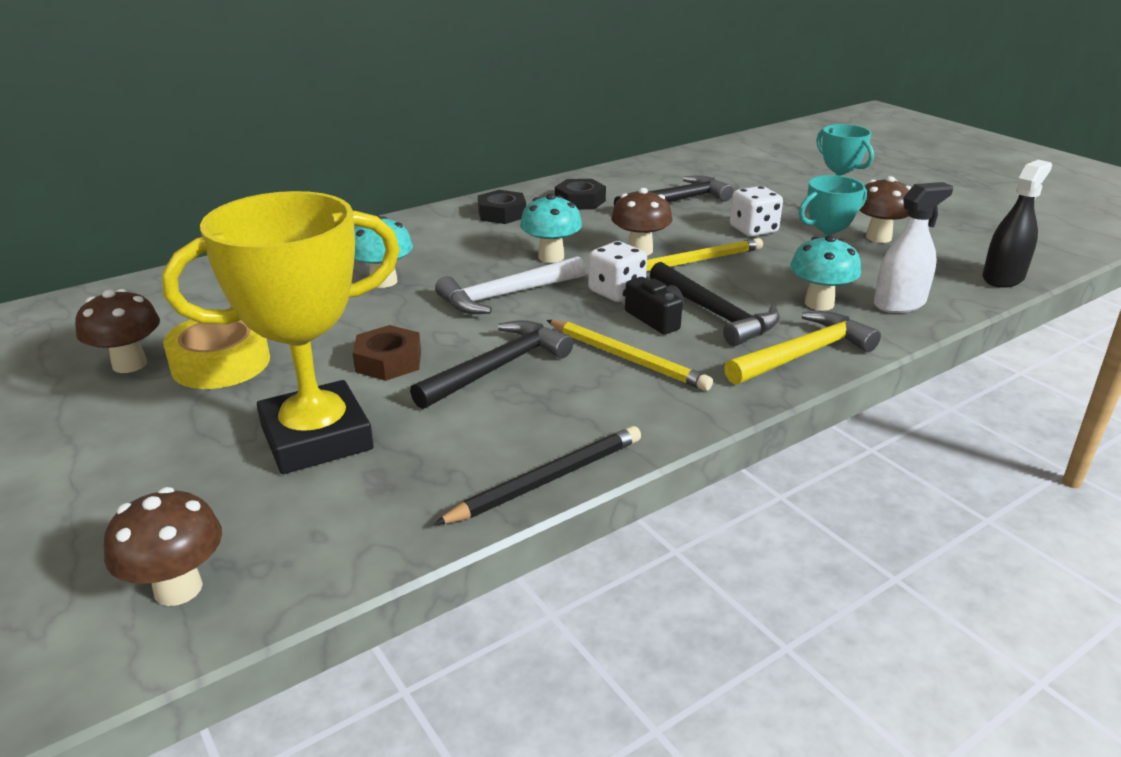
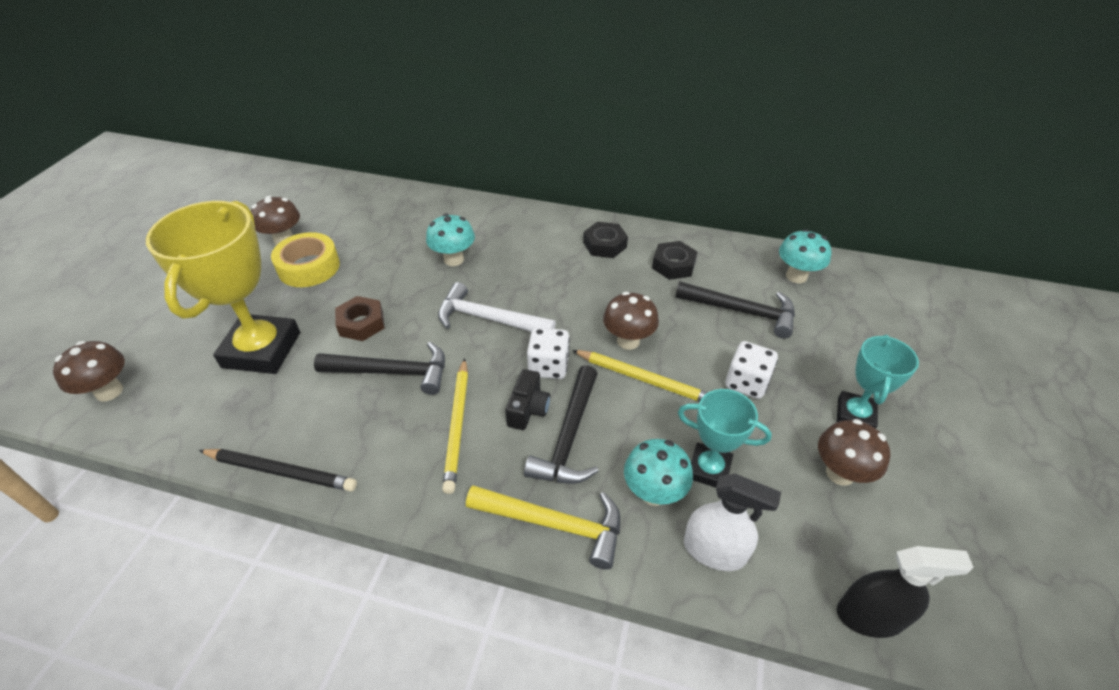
camera: 50 degrees right, 15 degrees up
yellow trophy [162,191,400,474] -> yellow trophy turned 75 degrees clockwise [146,201,300,374]
turquoise mushroom [520,193,582,263] -> turquoise mushroom moved to [779,229,831,283]

